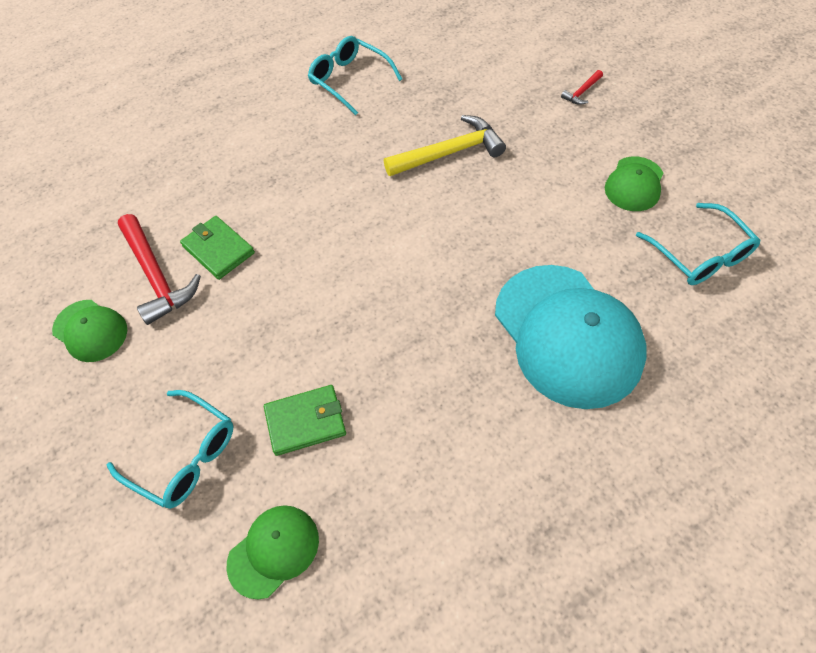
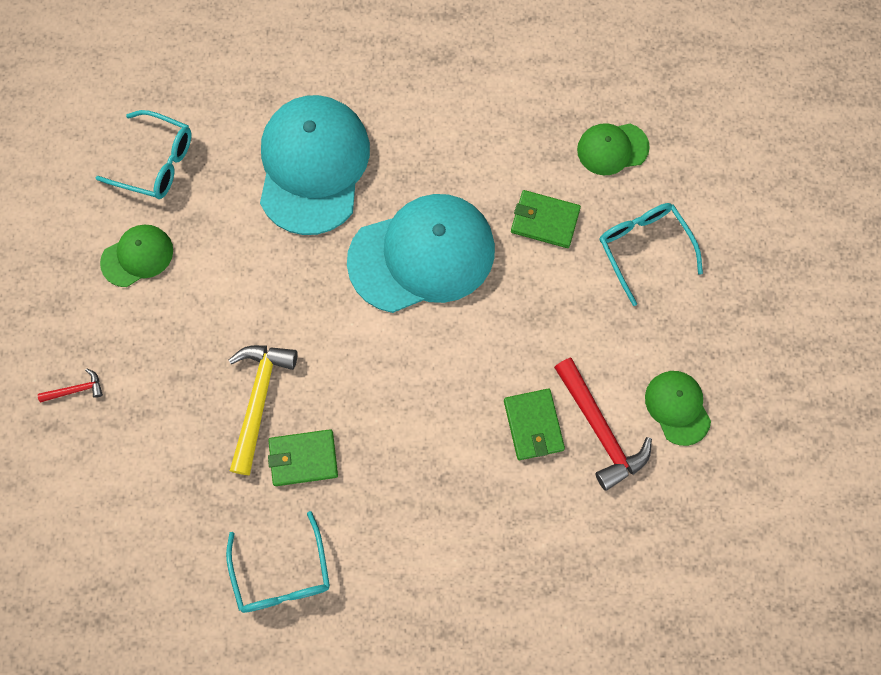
camera: 150 degrees left, 15 degrees up
red hammer [118,214,201,325] -> red hammer turned 150 degrees clockwise [554,357,652,491]
yellow hammer [384,115,506,176] -> yellow hammer turned 90 degrees clockwise [229,345,298,475]
turquoise glasses [636,203,761,285] -> turquoise glasses turned 105 degrees clockwise [96,110,191,199]
none -> green wallet [268,429,338,486]
none -> turquoise cap [347,194,495,313]

